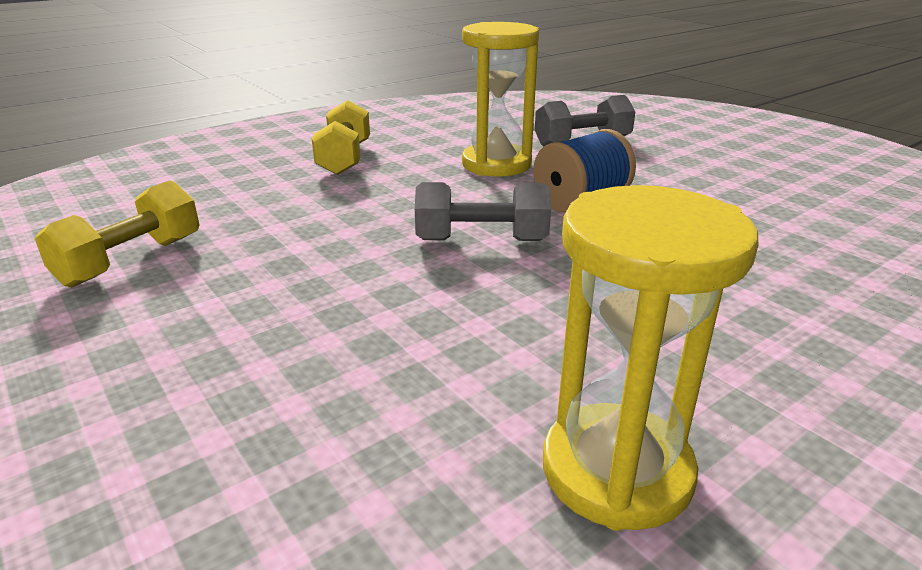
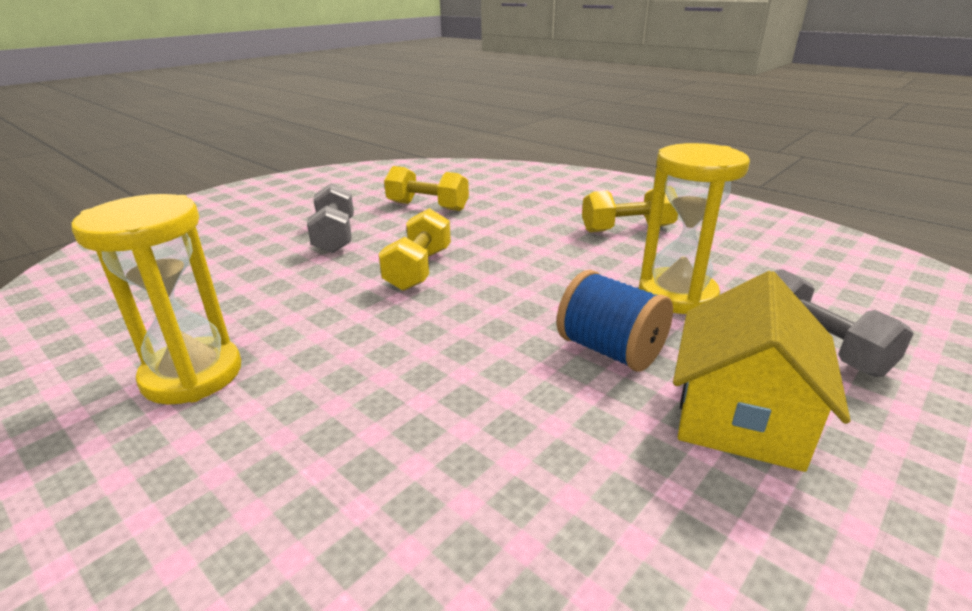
camera: 80 degrees right, 0 degrees up
grey dumbbell [415,182,551,241] -> grey dumbbell moved to [307,183,354,253]
none -> yellow dumbbell [379,208,451,291]
none -> yellow house [673,271,851,472]

